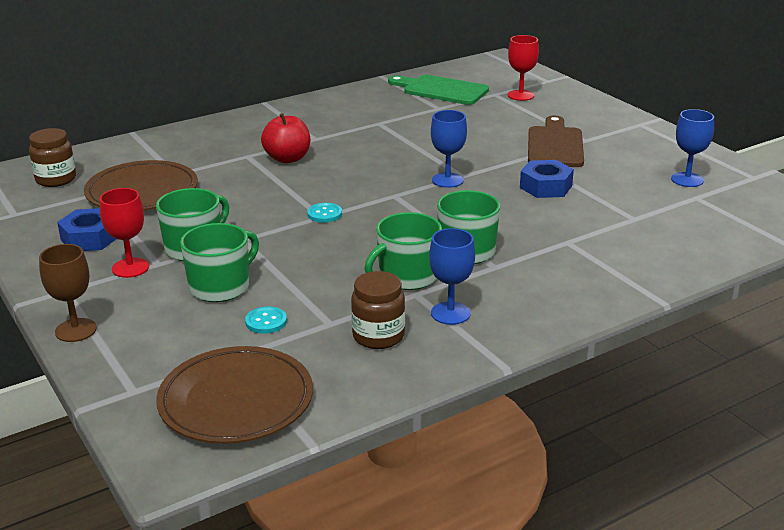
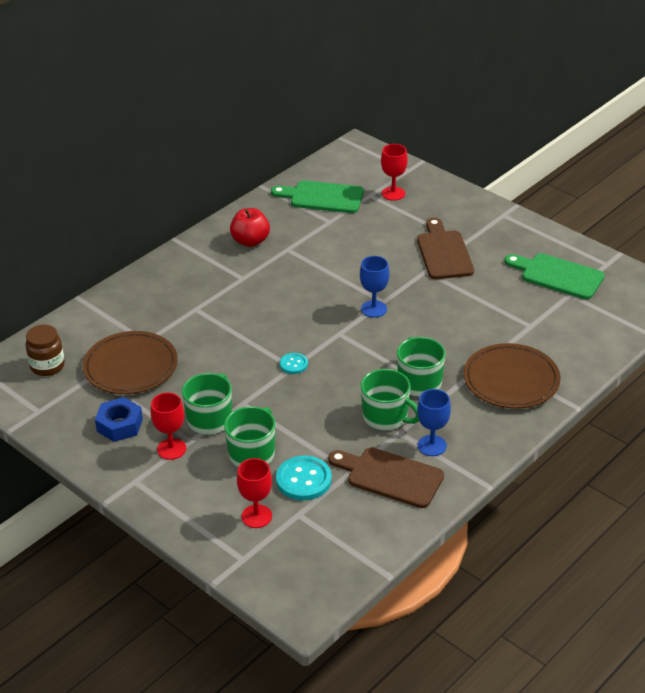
camera: 15 degrees left, 10 degrees up
brown goblet [39,244,97,342] -> none
brown plate [156,346,313,444] -> brown plate moved to [464,343,560,409]
turquoise button [245,307,287,334] -> turquoise button [276,456,332,500], size x1.79
red apple [261,113,310,163] -> red apple moved to [230,208,270,247]
brown jar [351,271,405,349] -> brown cutting board [328,448,444,508]
green mug [365,212,442,290] -> green mug turned 90 degrees counterclockwise [361,369,419,430]
blue nut [520,160,574,198] -> none
blue goblet [671,109,714,187] -> green cutting board [504,253,604,299]
none -> red goblet [237,458,272,528]

